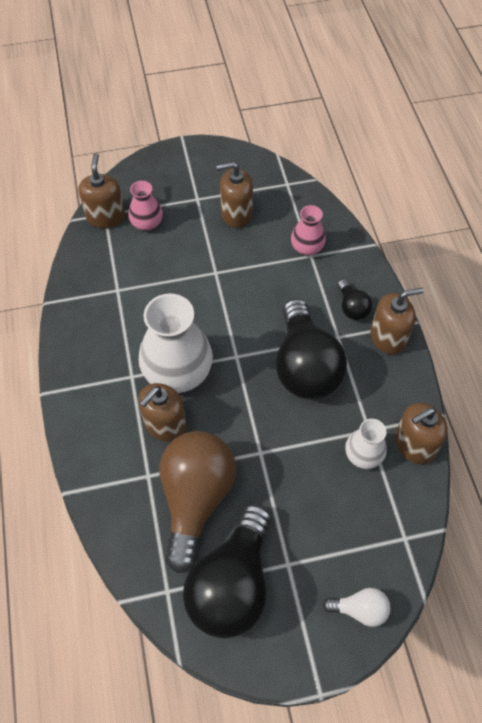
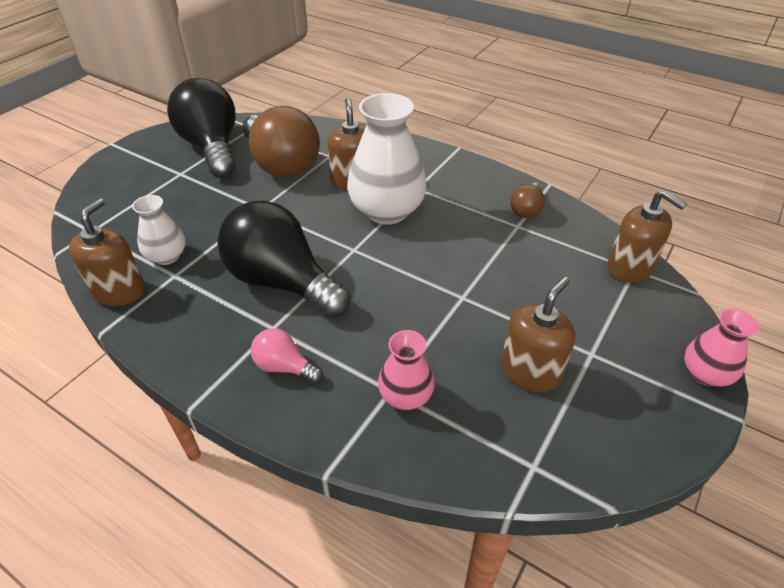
camera: 135 degrees right, 15 degrees down
pink vase [128,181,163,231] -> pink vase moved to [684,308,759,387]
white light bulb [323,588,391,627] -> none
black light bulb [338,279,372,320] -> pink light bulb [251,328,323,384]
brown soap dispenser [370,288,424,355] -> none
none -> brown light bulb [510,183,545,218]

